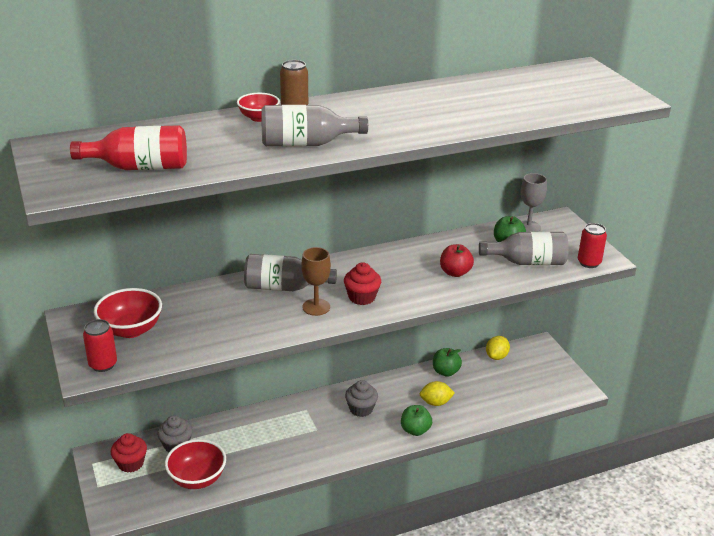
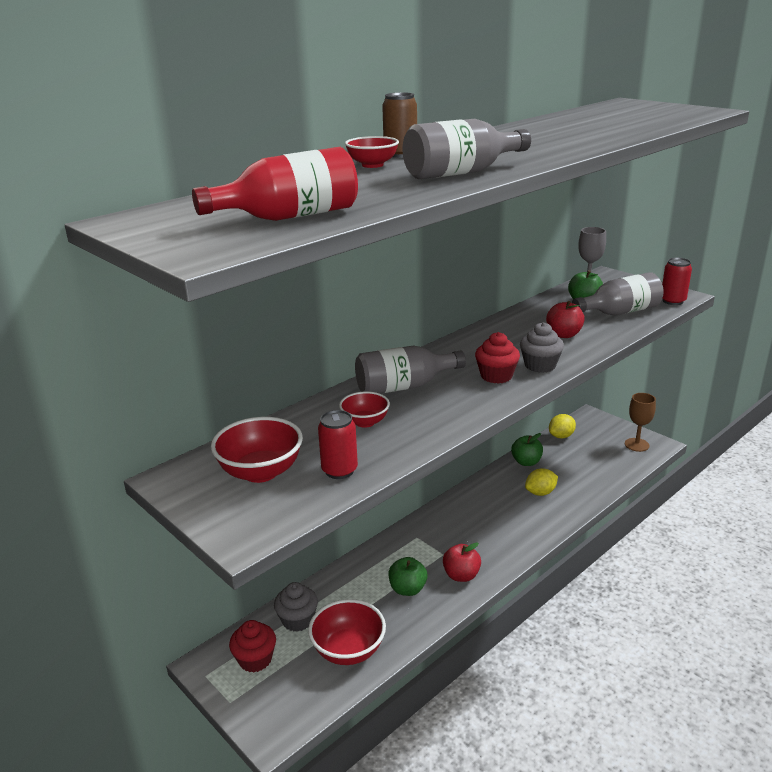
camera: 20 degrees left, 5 degrees down
red can [83,319,117,372] -> red can moved to [318,410,358,479]
brown goblet [301,247,331,316] -> brown goblet moved to [625,393,656,452]
grey cupcake [345,380,378,417] -> grey cupcake moved to [520,322,564,373]
green apple [401,405,432,436] -> green apple moved to [388,557,427,596]
yellow lemon [486,336,510,360] -> yellow lemon turned 45 degrees clockwise [549,414,576,438]
none -> red bowl [339,391,390,428]
none -> red apple [443,542,481,582]

